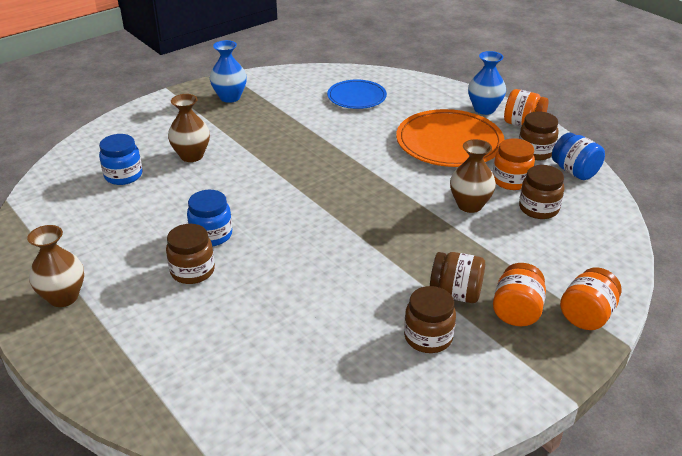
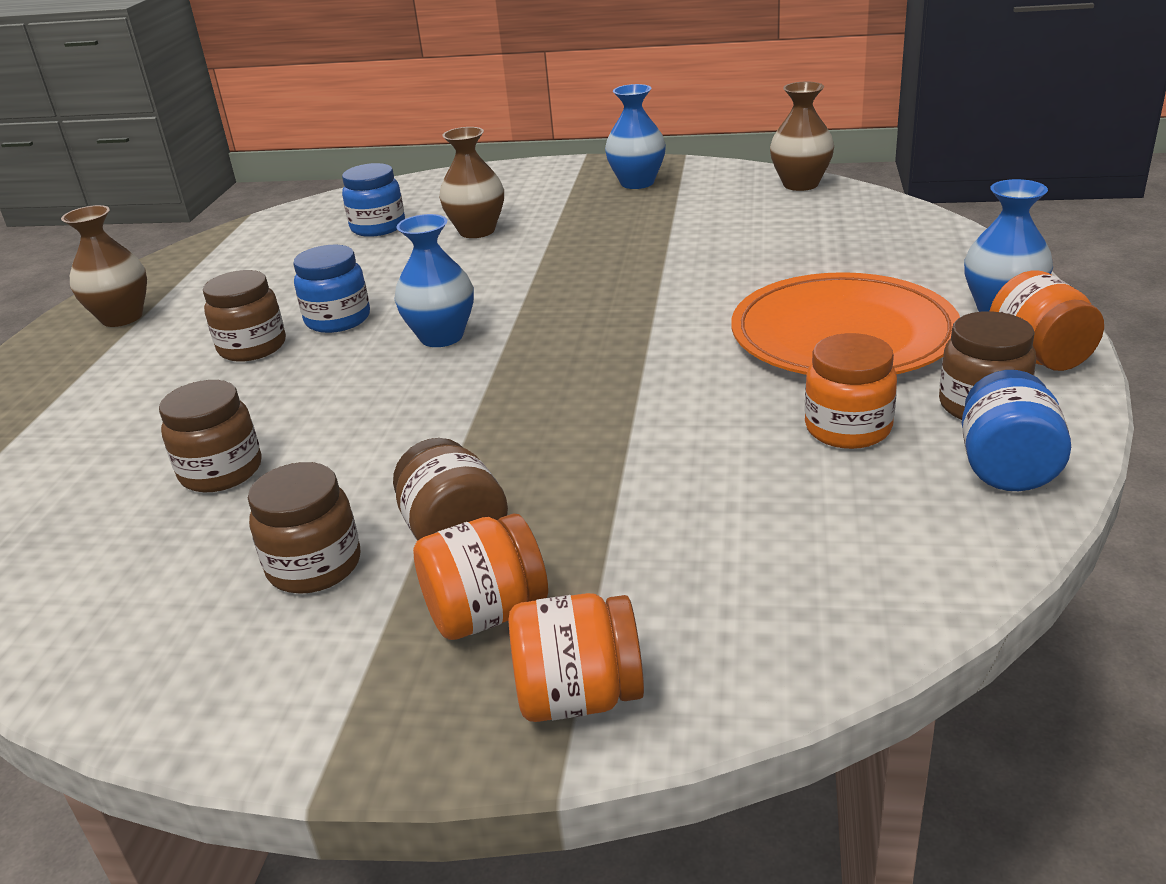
camera: 50 degrees right, 5 degrees down
blue plate [327,80,387,109] -> none
brown vase [450,139,496,213] -> brown vase moved to [770,82,834,191]
brown jar [519,165,564,219] -> brown jar moved to [159,380,261,492]
none -> blue vase [394,214,474,347]

